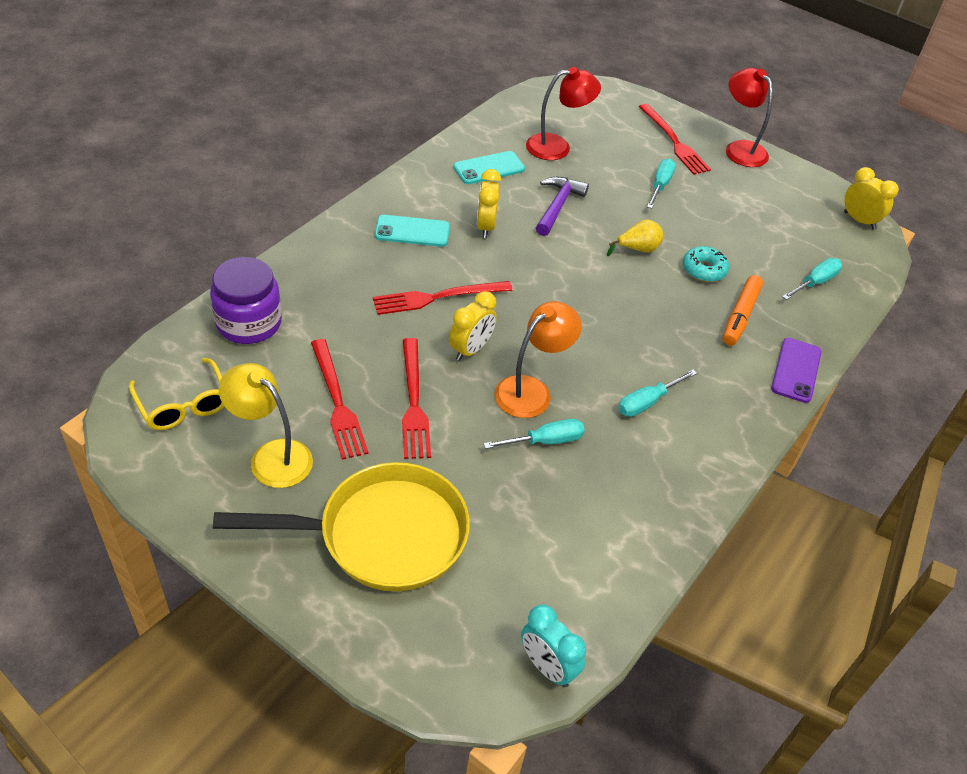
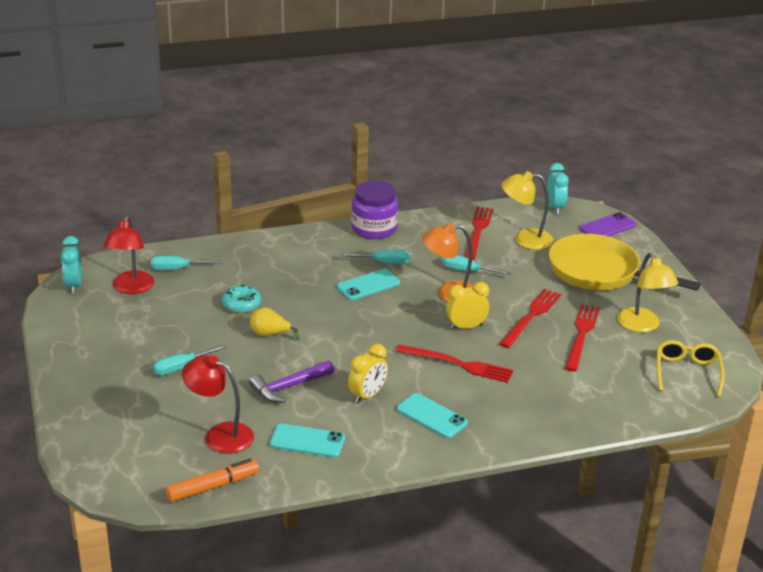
camera: 140 degrees left, 15 degrees down
purple jar [210,257,282,344] -> purple jar moved to [351,181,398,239]
red fork [639,104,711,175] -> red fork moved to [464,206,493,261]
orange marker [723,275,763,346] -> orange marker moved to [166,459,259,502]
red lamp [726,68,773,167] -> red lamp moved to [103,216,154,294]
purple phone [771,338,822,403] -> purple phone moved to [579,212,637,237]
yellow clock [844,167,899,230] -> turquoise clock [61,236,82,293]
none -> turquoise phone [337,269,400,300]
none -> yellow lamp [501,171,554,250]

